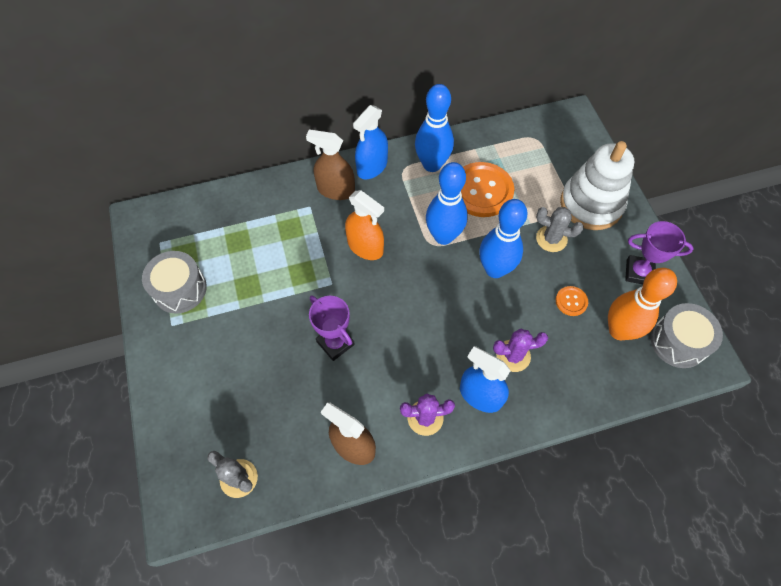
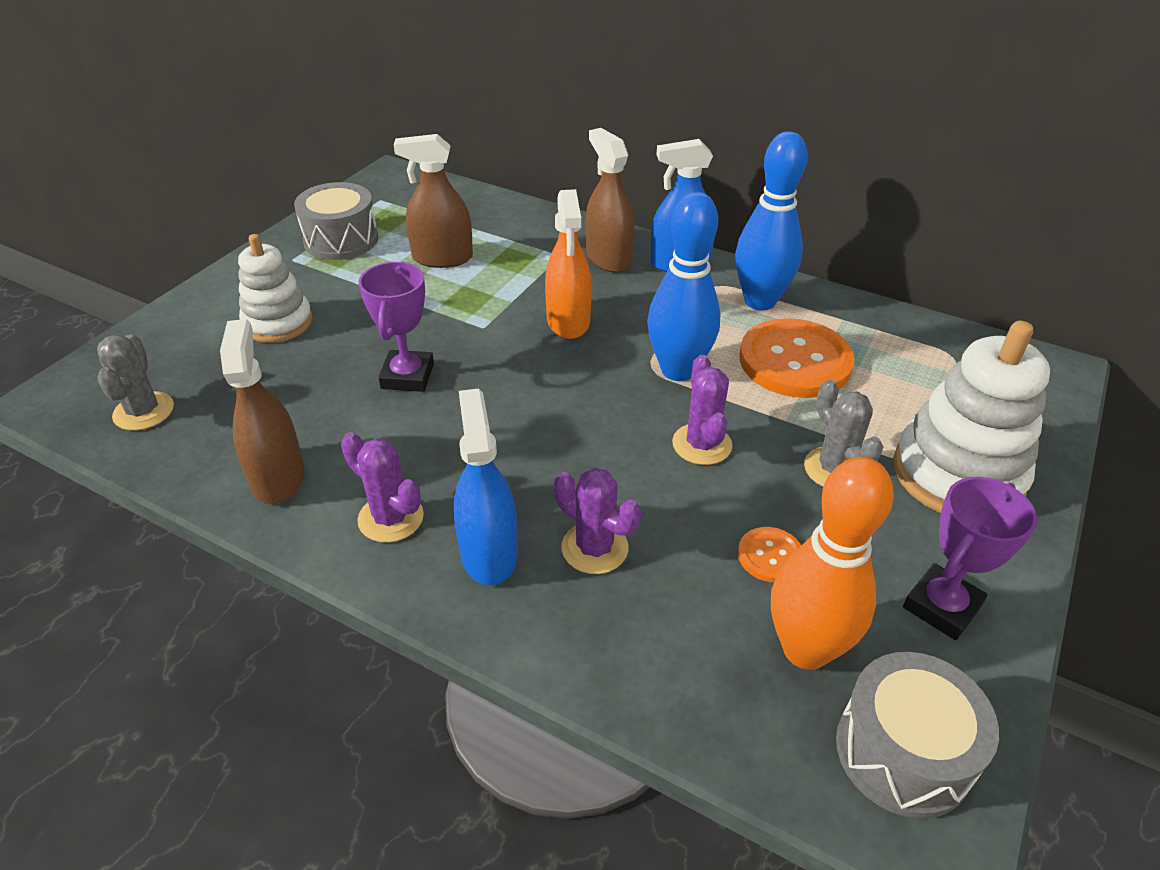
camera: 45 degrees right, 20 degrees down
blue bowling pin [479,199,527,278] -> purple cactus [672,355,732,465]
purple trophy [625,221,694,284] -> purple trophy turned 75 degrees clockwise [903,477,1037,640]
none -> white stacking toy [238,234,312,343]
none -> brown spray bottle [394,134,473,268]

